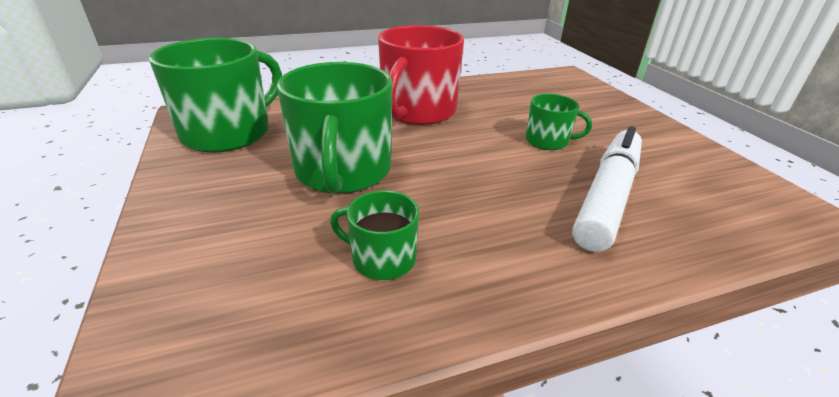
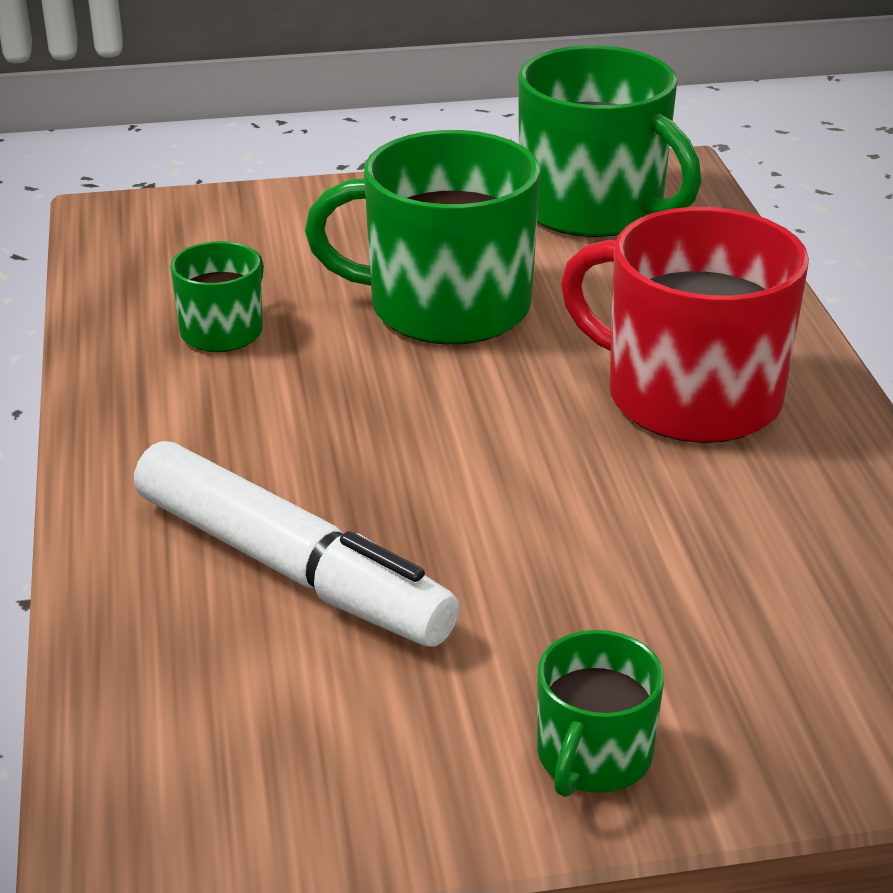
camera: 100 degrees right, 0 degrees up
green mug [526,94,592,150] -> green mug moved to [537,630,664,797]

